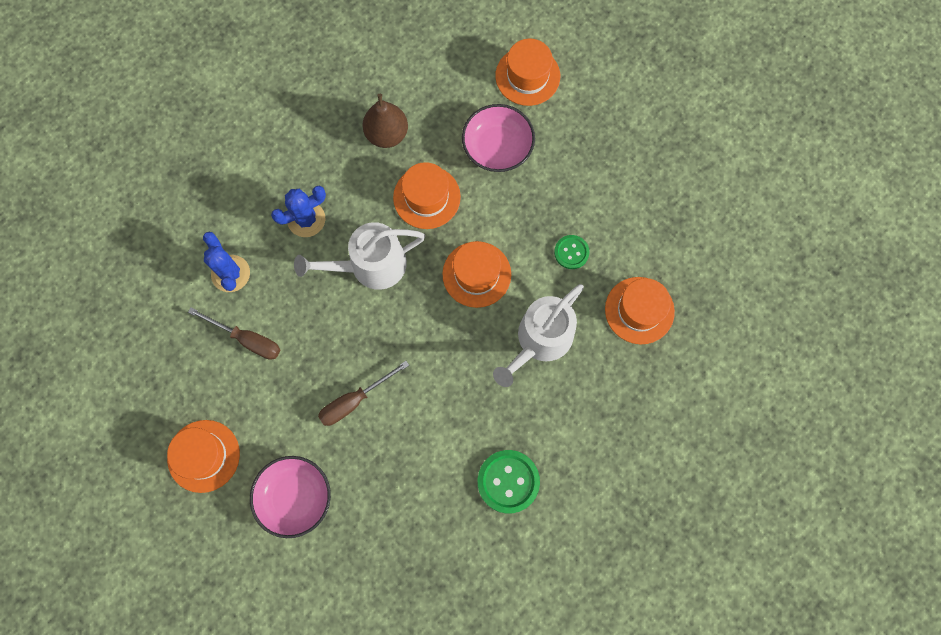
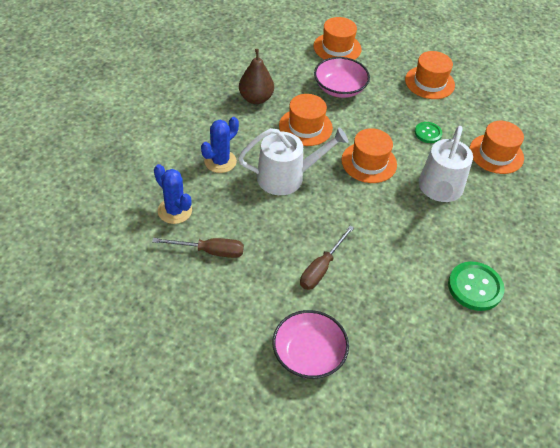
camera: 25 degrees left, 25 degrees down
orange hat [167,420,240,493] -> orange hat moved to [405,51,455,99]
white watering can [294,222,425,290] -> white watering can turned 150 degrees counterclockwise [238,127,348,195]

